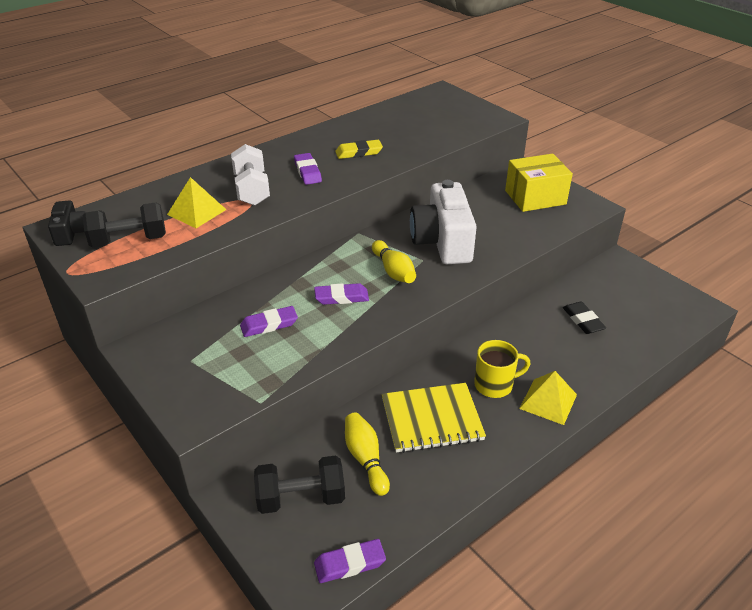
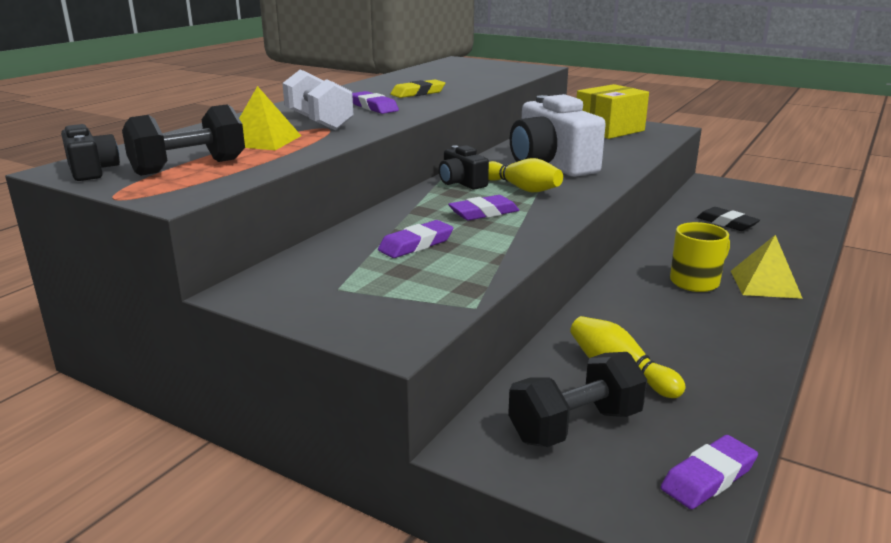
camera: 20 degrees left, 15 degrees down
yellow notebook [382,383,486,453] -> none
none -> black camera [439,145,489,189]

